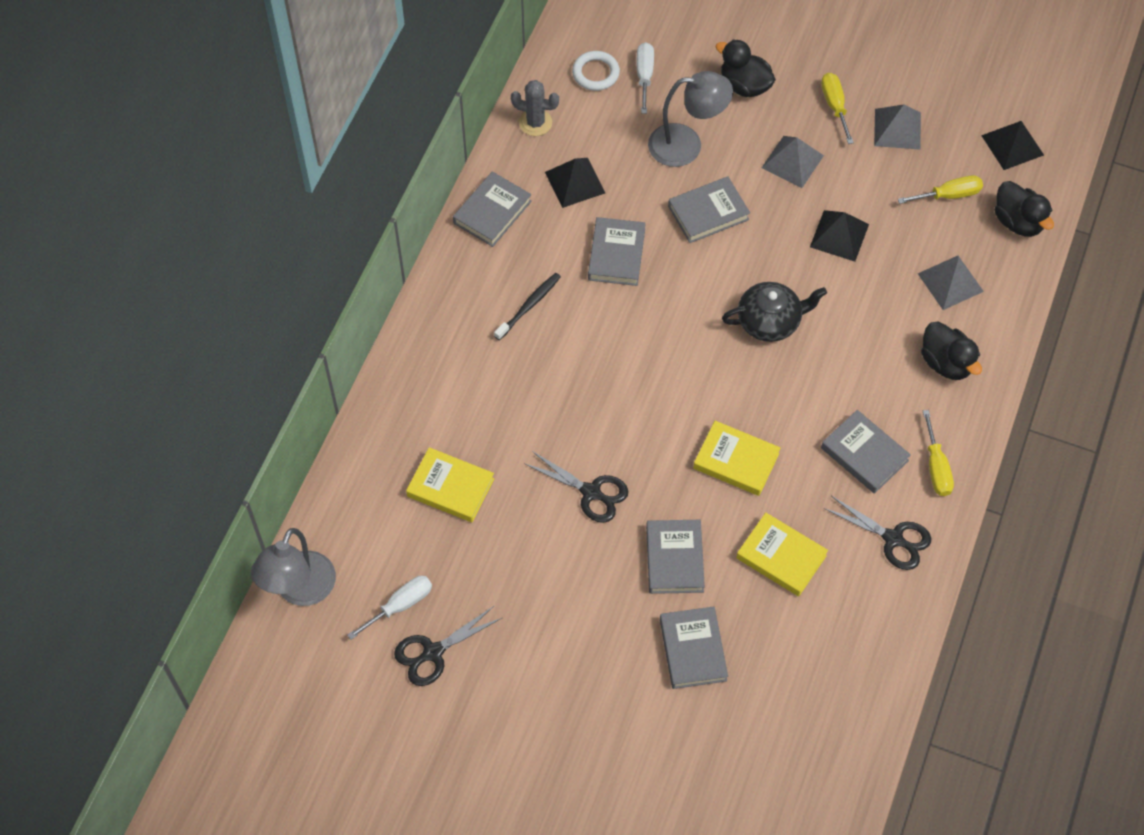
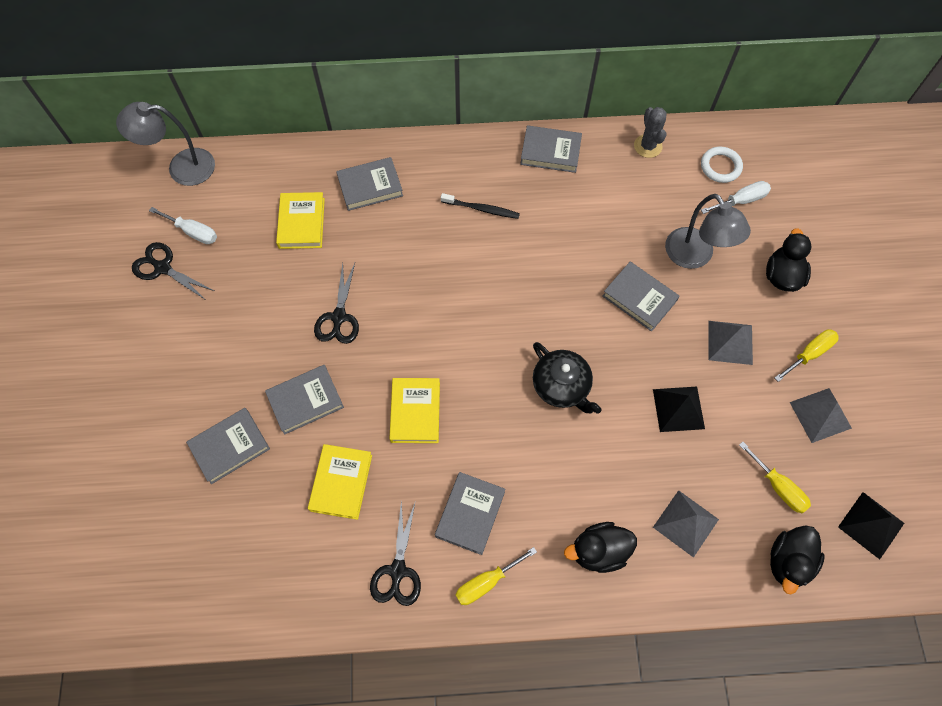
camera: 65 degrees right, 5 degrees up
black pyramid [545,158,605,208] -> none
grey book [588,217,646,286] -> grey book moved to [336,157,403,211]
black duck [921,321,982,380] -> black duck turned 45 degrees clockwise [564,522,637,573]

